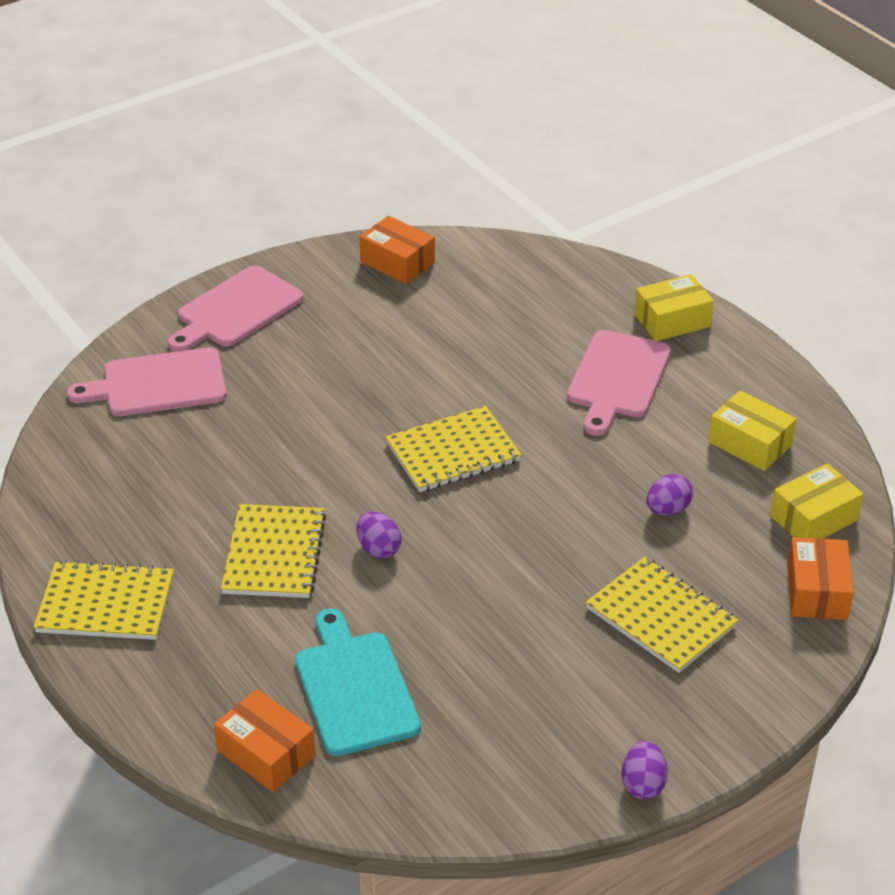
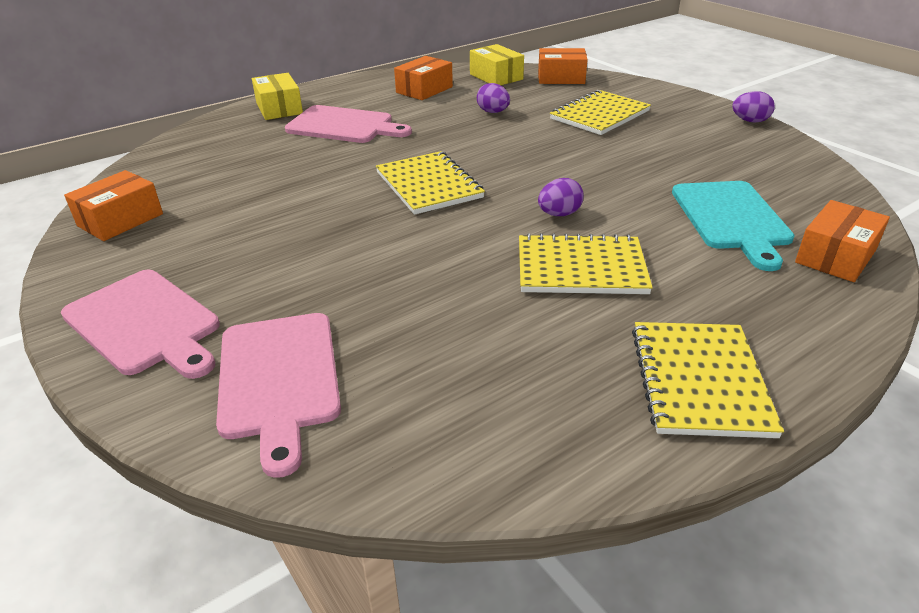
camera: 90 degrees left, 5 degrees down
turquoise cutting board [295,608,421,756] -> turquoise cutting board turned 75 degrees counterclockwise [672,181,795,271]
yellow box [708,390,796,471] -> orange box [394,56,453,100]

